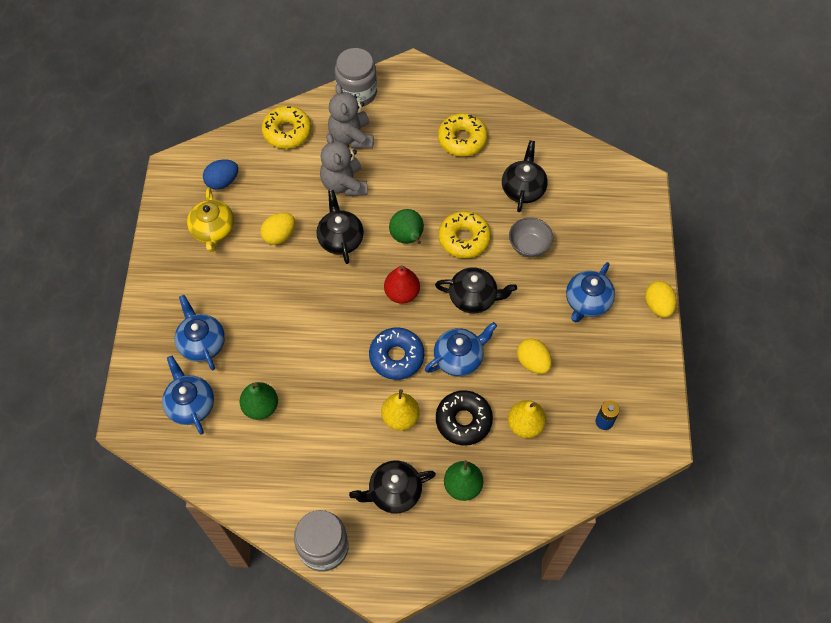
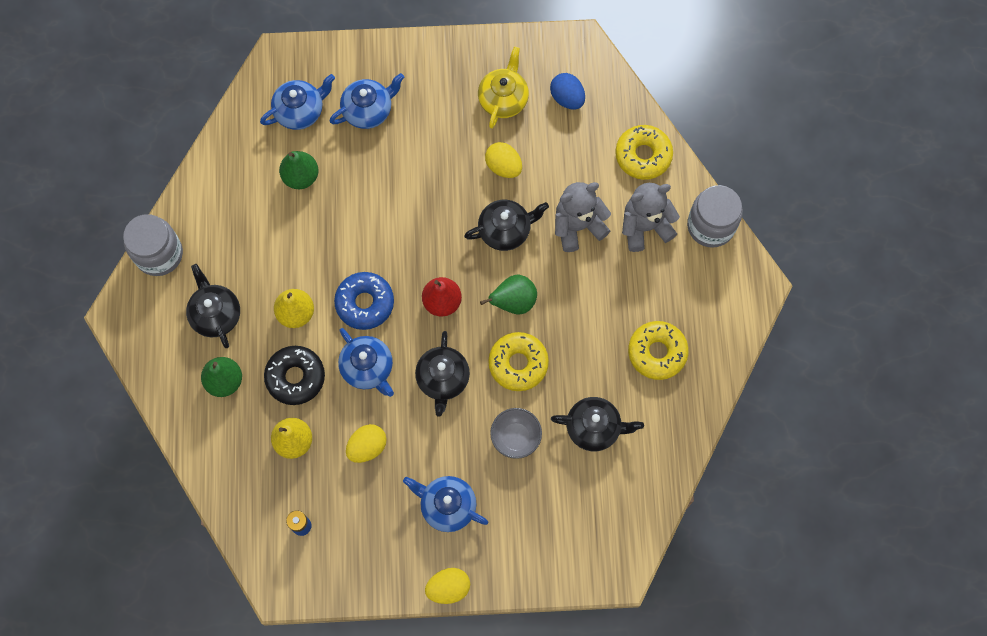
camera: 85 degrees right, 10 degrees up
yellow teapot [187,188,235,252] -> yellow teapot turned 120 degrees clockwise [478,47,529,129]

